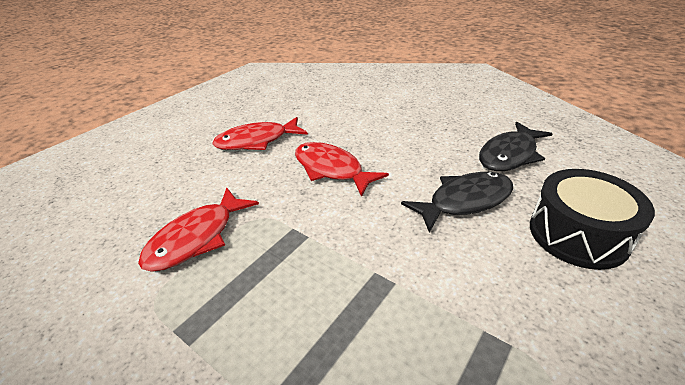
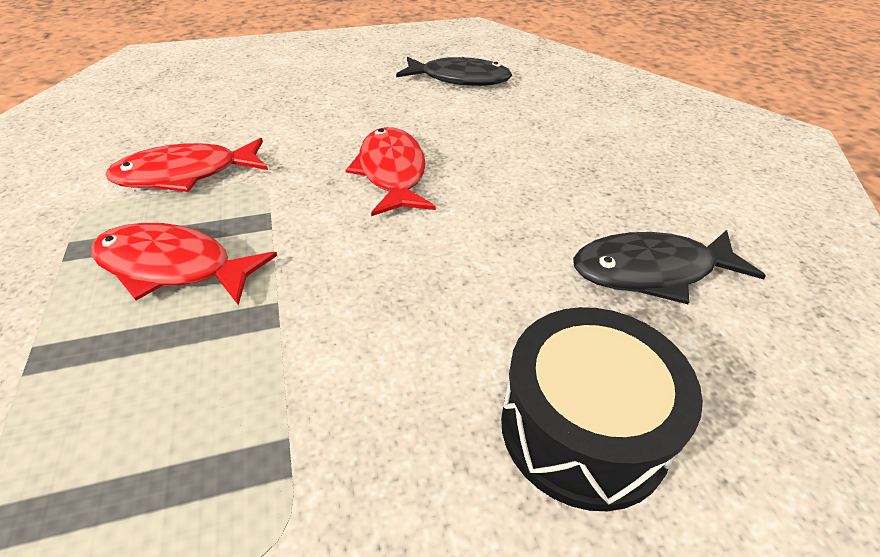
camera: 35 degrees right, 5 degrees up
red fish [212,117,308,150] -> red fish moved to [91,223,277,305]
black fish [401,172,513,233] -> black fish moved to [396,57,512,86]

